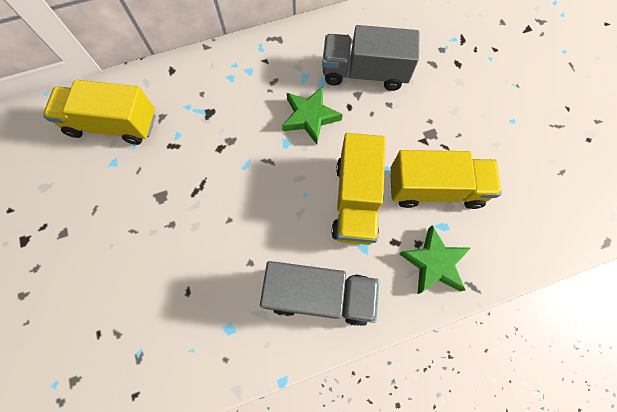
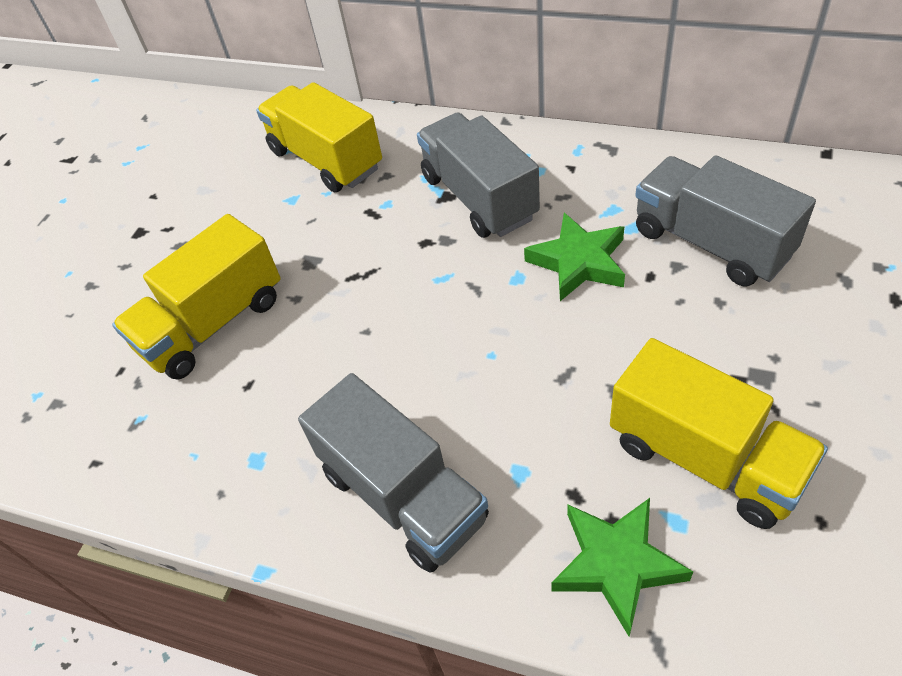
camera: 45 degrees right, 20 degrees down
yellow truck [332,133,385,245] -> yellow truck moved to [112,214,281,380]
none -> grey truck [417,113,540,238]

